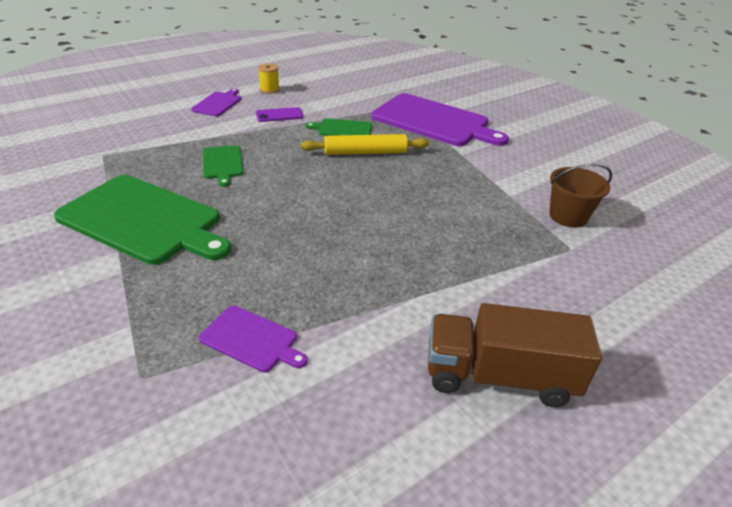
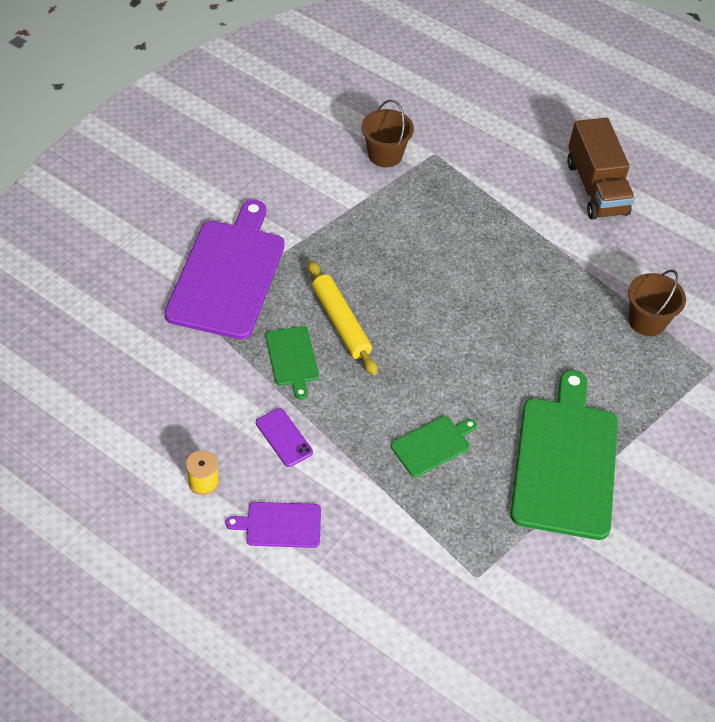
camera: 110 degrees left, 15 degrees up
purple cutting board [199,306,308,372] -> brown bucket [628,270,686,336]

